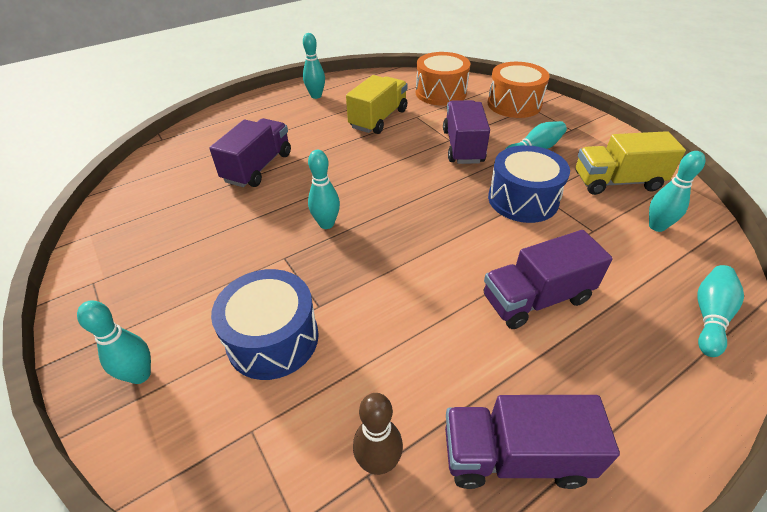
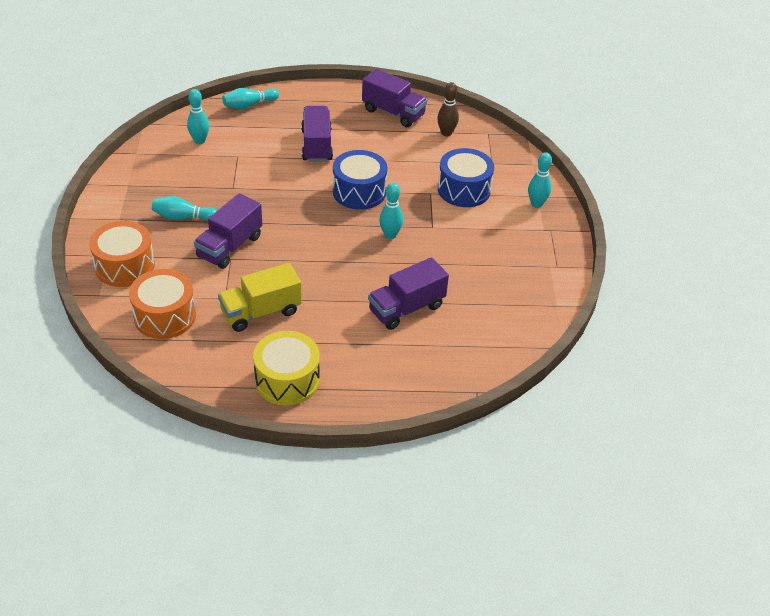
camera: 150 degrees left, 0 degrees up
turquoise bowling pin [303,33,325,99] -> yellow drum [253,331,320,406]
purple truck [484,230,613,329] -> purple truck turned 105 degrees counterclockwise [301,106,333,162]
blue drum [488,145,570,223] -> blue drum moved to [333,150,387,210]
yellow truck [576,131,686,195] -> none

